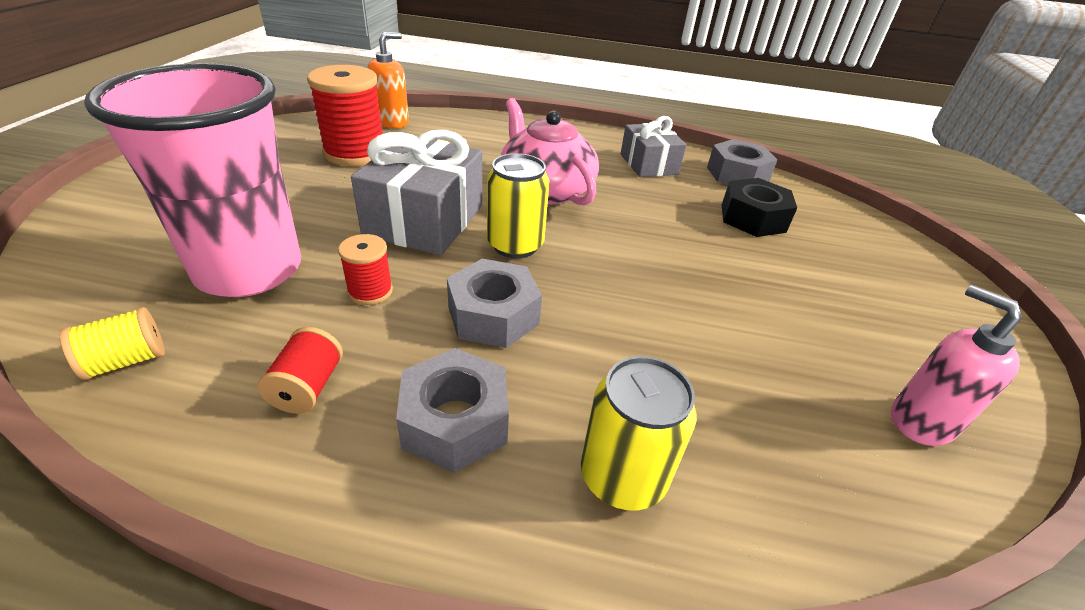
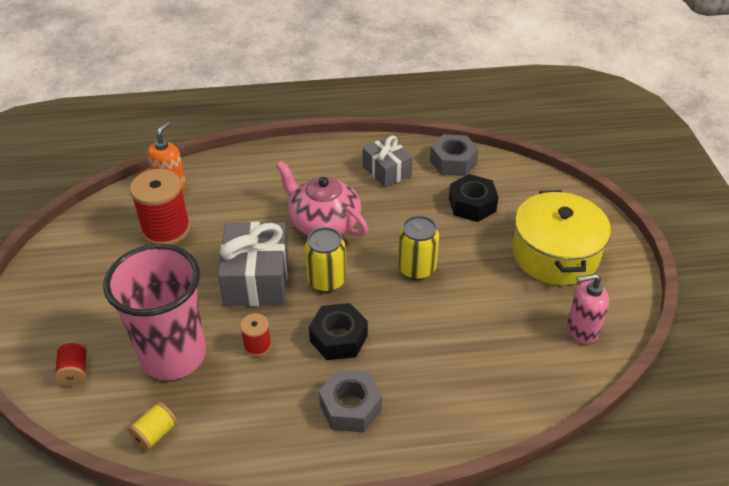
camera: 15 degrees left, 5 degrees up
red spool [257,327,343,414] -> red spool moved to [54,340,87,386]
grey nut [447,259,542,348] -> black nut [309,303,368,360]
yellow can [581,356,697,510] -> yellow can moved to [398,216,439,280]
pink soap dispenser [891,285,1022,446] -> pink soap dispenser turned 45 degrees counterclockwise [567,273,609,344]
none -> yellow pot [512,190,611,285]

